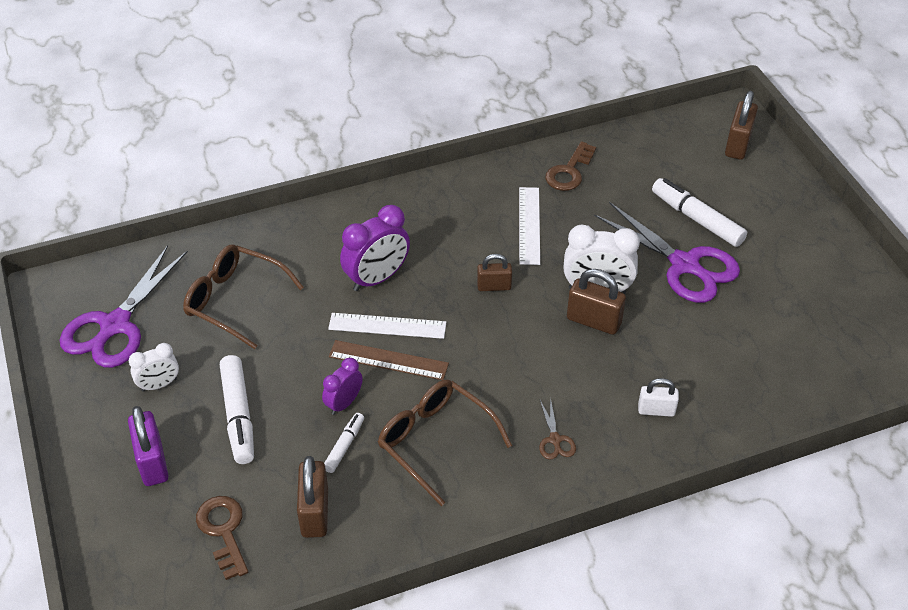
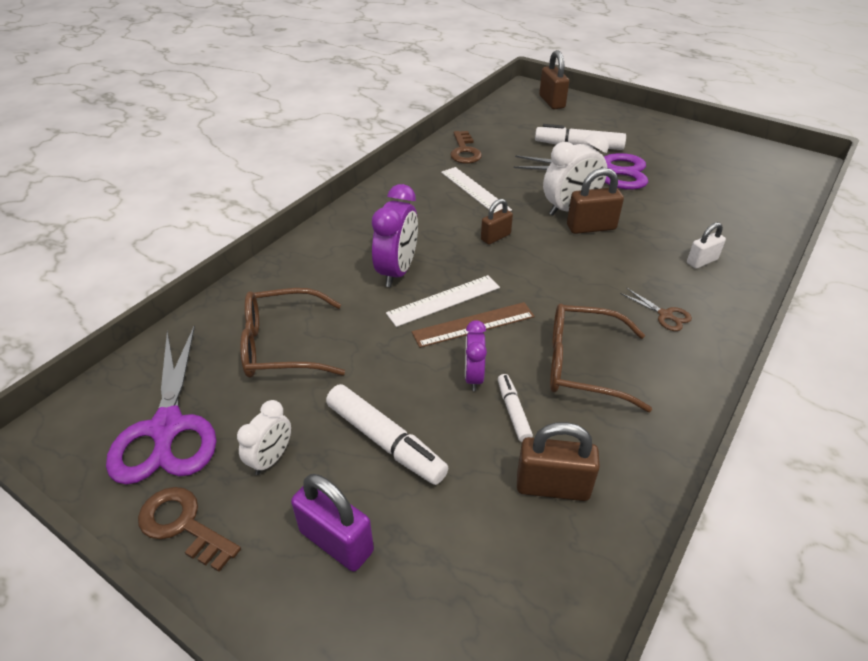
camera: 35 degrees left, 5 degrees down
brown key [196,496,248,580] -> brown key moved to [138,487,241,572]
brown padlock [297,456,328,538] -> brown padlock turned 45 degrees counterclockwise [517,422,600,501]

